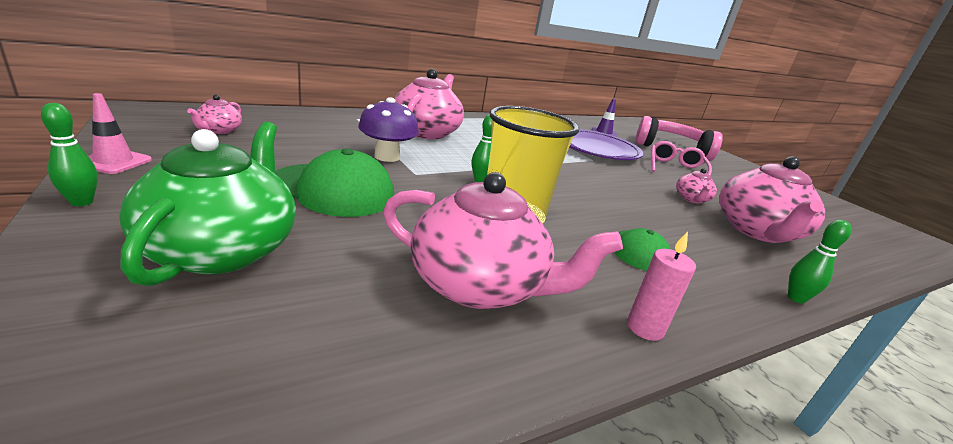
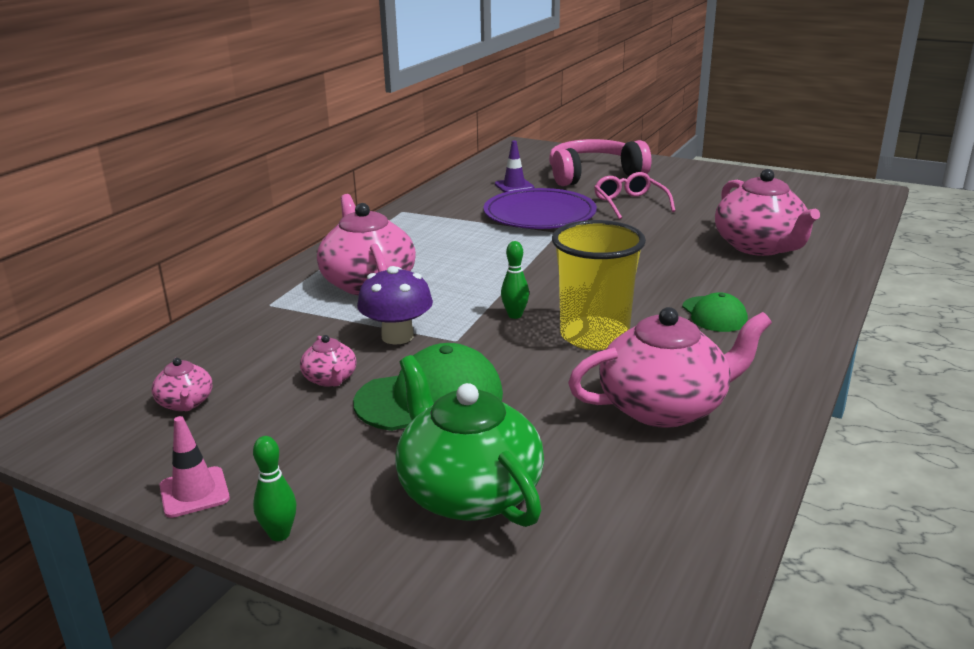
camera: 30 degrees left, 0 degrees up
pink candle [627,231,696,341] -> none
pink teapot [676,168,717,204] -> pink teapot moved to [300,335,356,387]
green bowling pin [788,220,851,304] -> none

